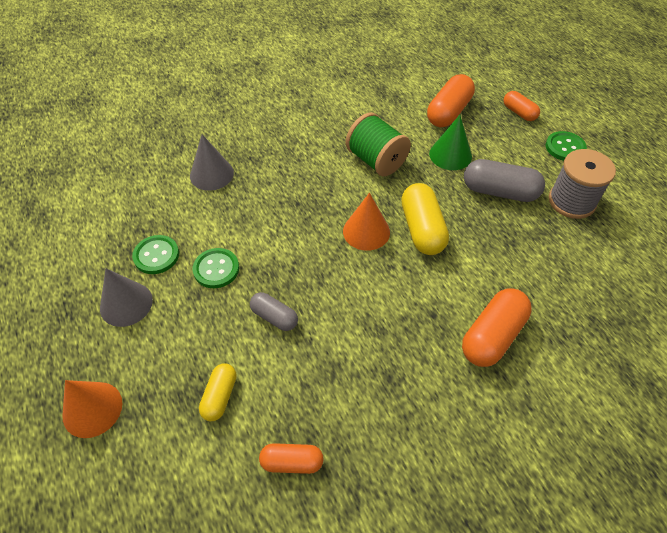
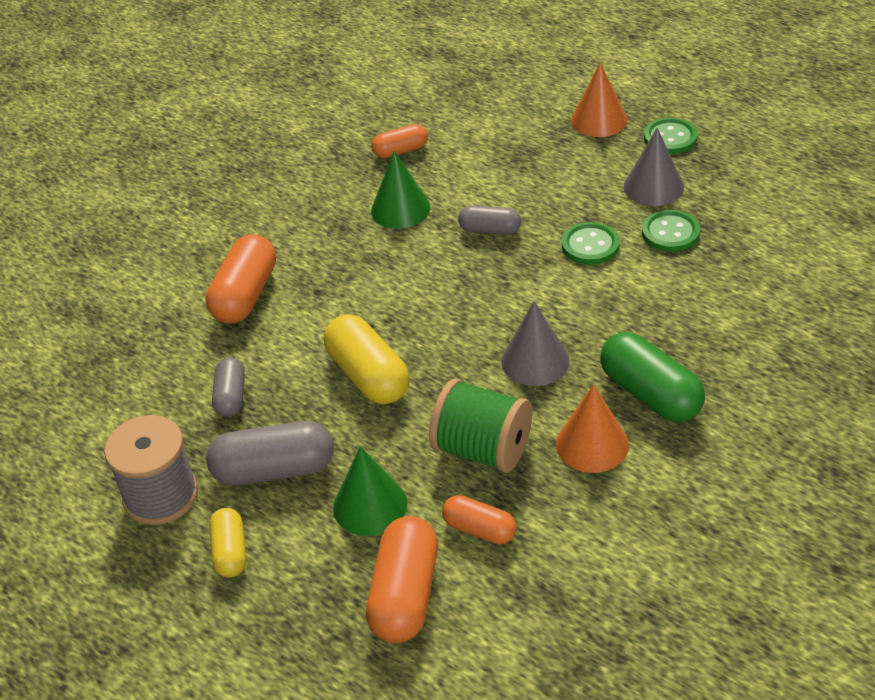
camera: 160 degrees right, 10 degrees down
grey cone [190,134,234,191] -> grey cone moved to [501,301,570,386]
yellow capsule [199,364,237,421] -> yellow capsule moved to [209,508,246,578]
orange cone [343,193,390,251] -> orange cone moved to [556,384,629,473]
orange capsule [504,91,540,121] -> orange capsule moved to [442,495,516,544]
green button [546,131,587,161] -> green button moved to [644,118,698,154]
none -> grey capsule [212,357,245,417]
none -> green cone [371,151,430,229]
none -> green capsule [600,332,705,422]

